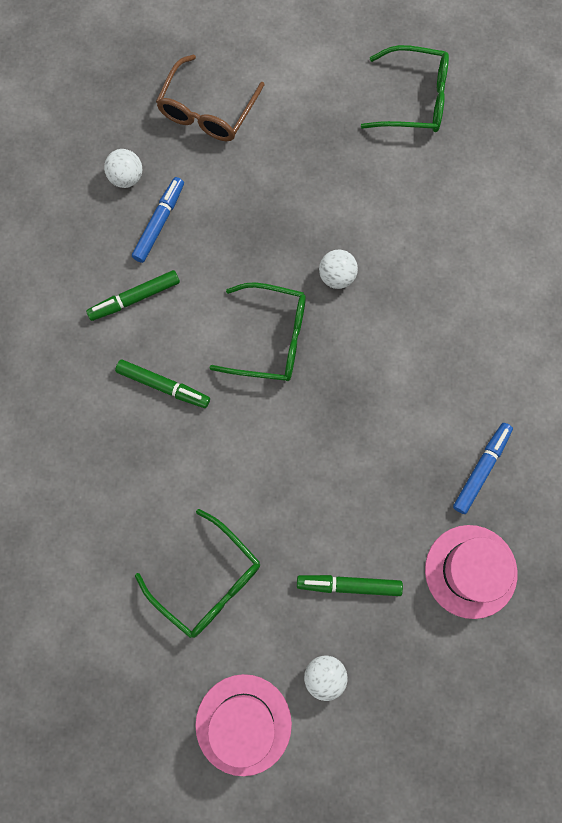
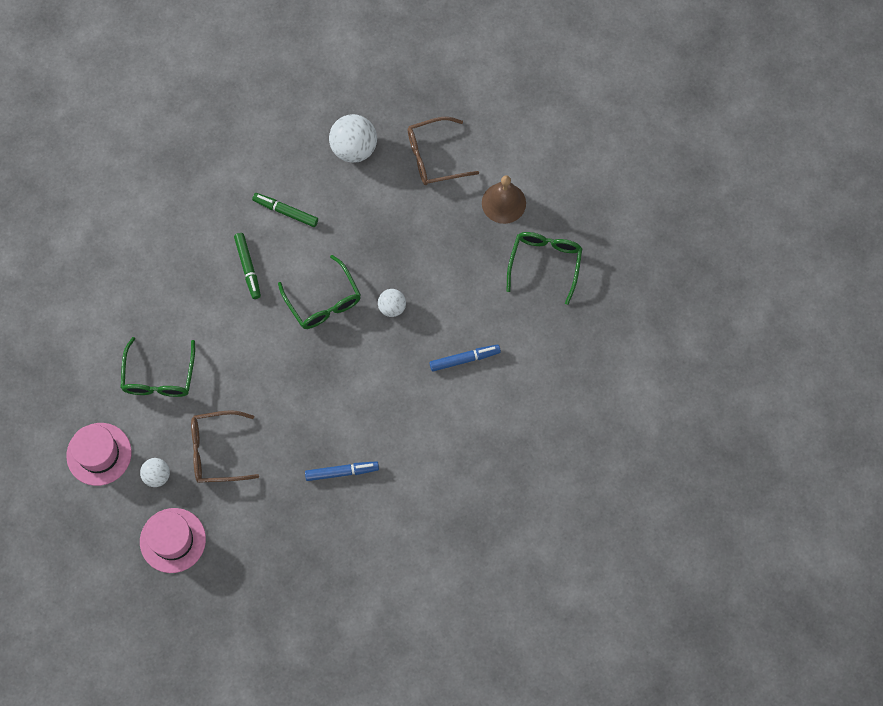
camera: 50 degrees right, 5 degrees down
white ball [104,149,143,188] -> white ball [329,114,377,163], size x1.74
blue marker [132,177,184,263] -> blue marker moved to [429,344,501,372]
green marker [297,575,403,596] -> brown glasses [191,410,259,483]
green glasses [361,45,449,132] -> green glasses turned 135 degrees counterclockwise [507,232,583,305]
pink hat [425,525,518,619] -> pink hat moved to [140,508,206,573]
none -> brown bell [482,175,526,224]

